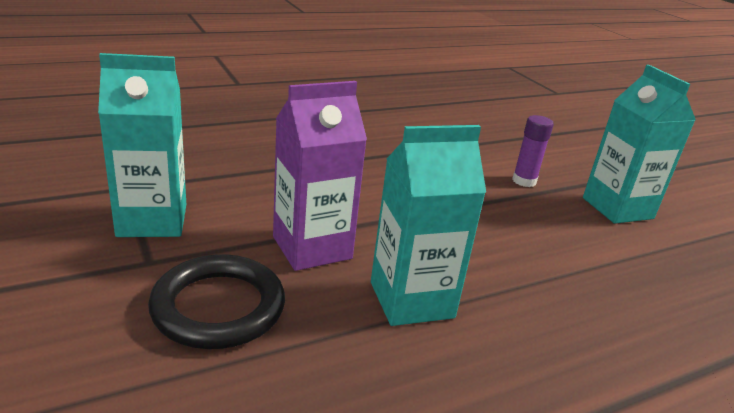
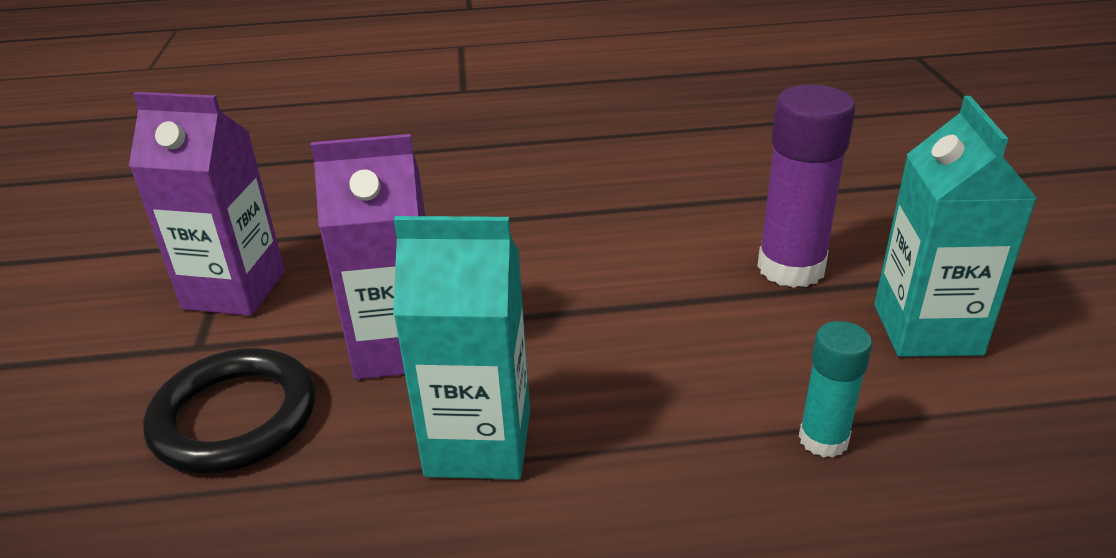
camera: 25 degrees right, 5 degrees up
turquoise carton [98,53,186,237] -> purple carton [129,92,285,316]
purple glue stick [512,115,554,187] -> purple glue stick [757,85,855,288], size x1.74
none -> turquoise glue stick [799,321,872,458]

